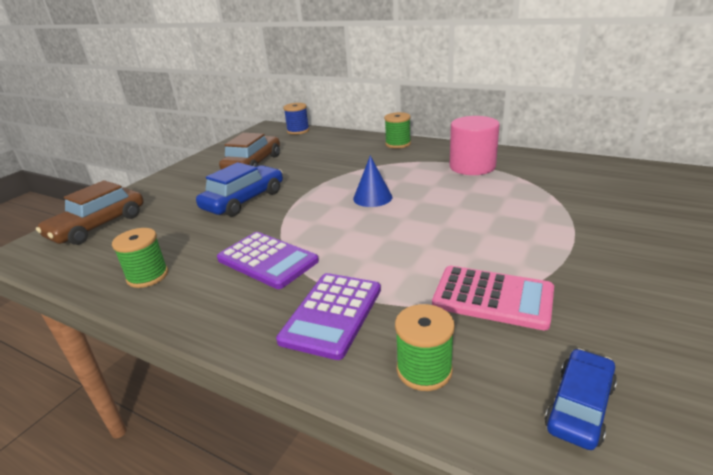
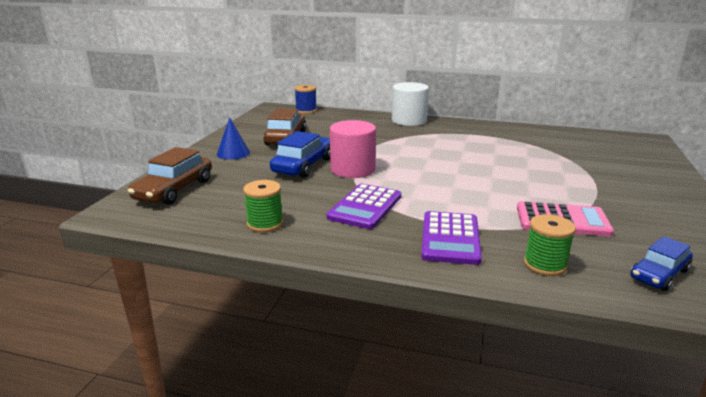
camera: 15 degrees left, 5 degrees down
purple calculator [217,232,319,289] -> purple calculator turned 90 degrees clockwise [327,184,401,229]
blue cone [353,156,392,207] -> blue cone moved to [217,117,250,160]
green spool [384,112,411,149] -> white cylinder [392,82,429,126]
pink cylinder [450,116,500,175] -> pink cylinder moved to [330,120,376,178]
blue car [545,348,617,450] -> blue car turned 150 degrees counterclockwise [630,236,693,291]

